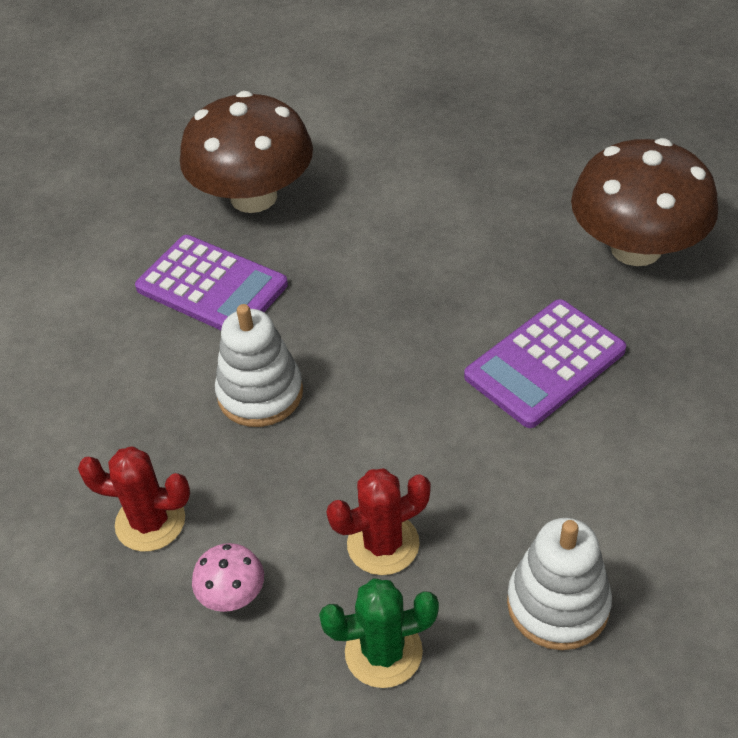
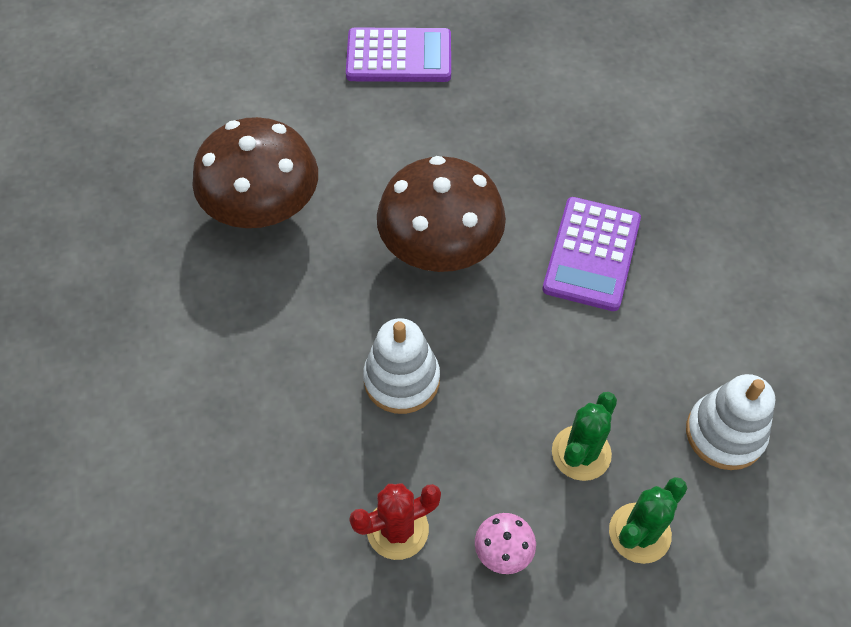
camera: 35 degrees left, 10 degrees up
purple calculator [135,235,288,330] -> purple calculator moved to [346,28,451,82]
red cactus [327,469,431,575] -> green cactus [552,392,617,481]
brown mushroom [571,138,718,266] -> brown mushroom moved to [377,156,506,272]

